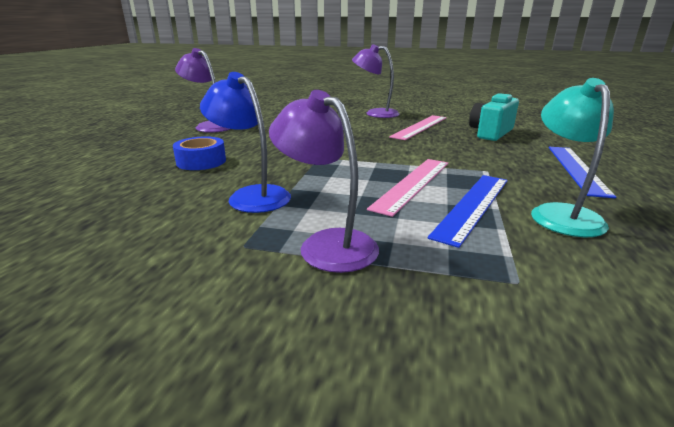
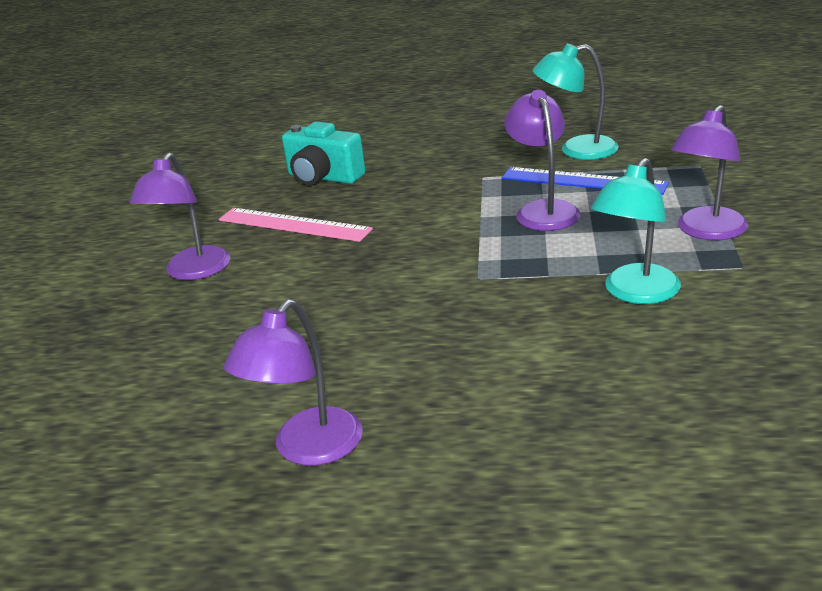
camera: 95 degrees left, 5 degrees up
blue tape [173,136,226,170] -> none
blue lamp [200,72,291,213] -> turquoise lamp [590,158,681,304]
pink ruler [367,159,449,217] -> purple lamp [504,90,580,231]
blue ruler [549,147,616,198] -> none

